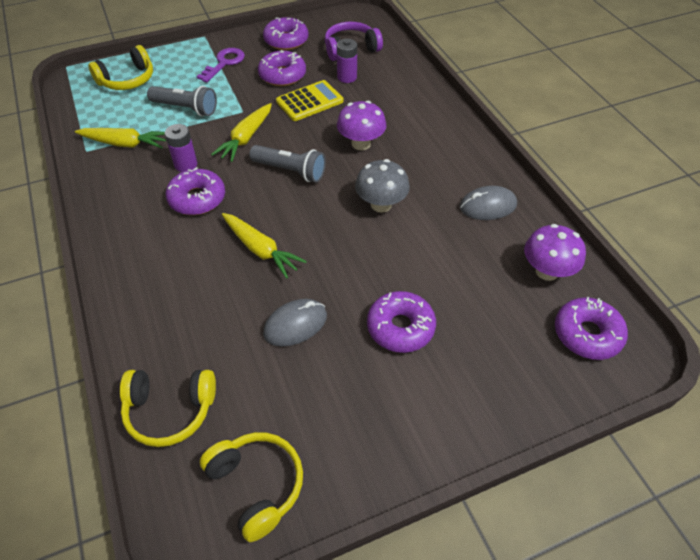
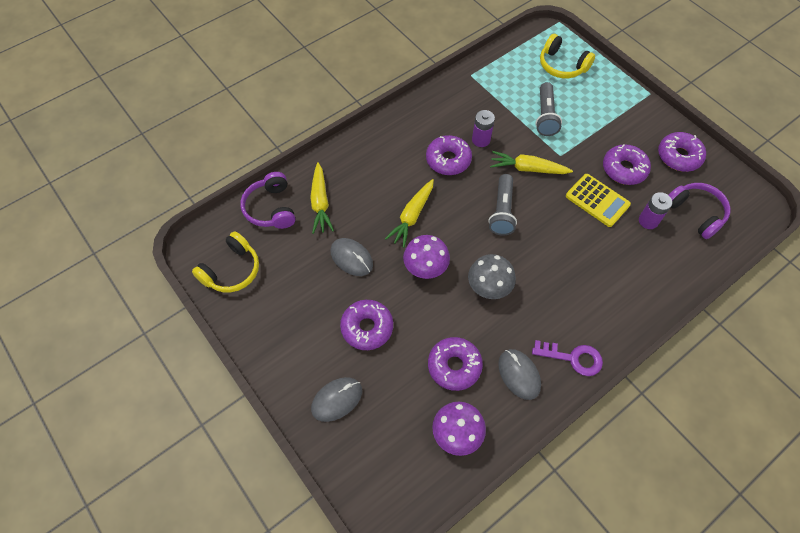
camera: 75 degrees right, 10 degrees up
yellow carrot [75,128,166,148] -> yellow carrot moved to [310,162,334,234]
yellow headphones [120,370,216,447] -> purple headphones [240,172,295,229]
purple key [196,48,245,83] -> purple key moved to [532,340,603,376]
purple mushroom [337,101,386,150] -> purple mushroom moved to [403,235,450,279]
purple donut [555,297,628,360] -> purple donut moved to [428,337,483,391]
none -> grey mouse [311,377,362,422]

